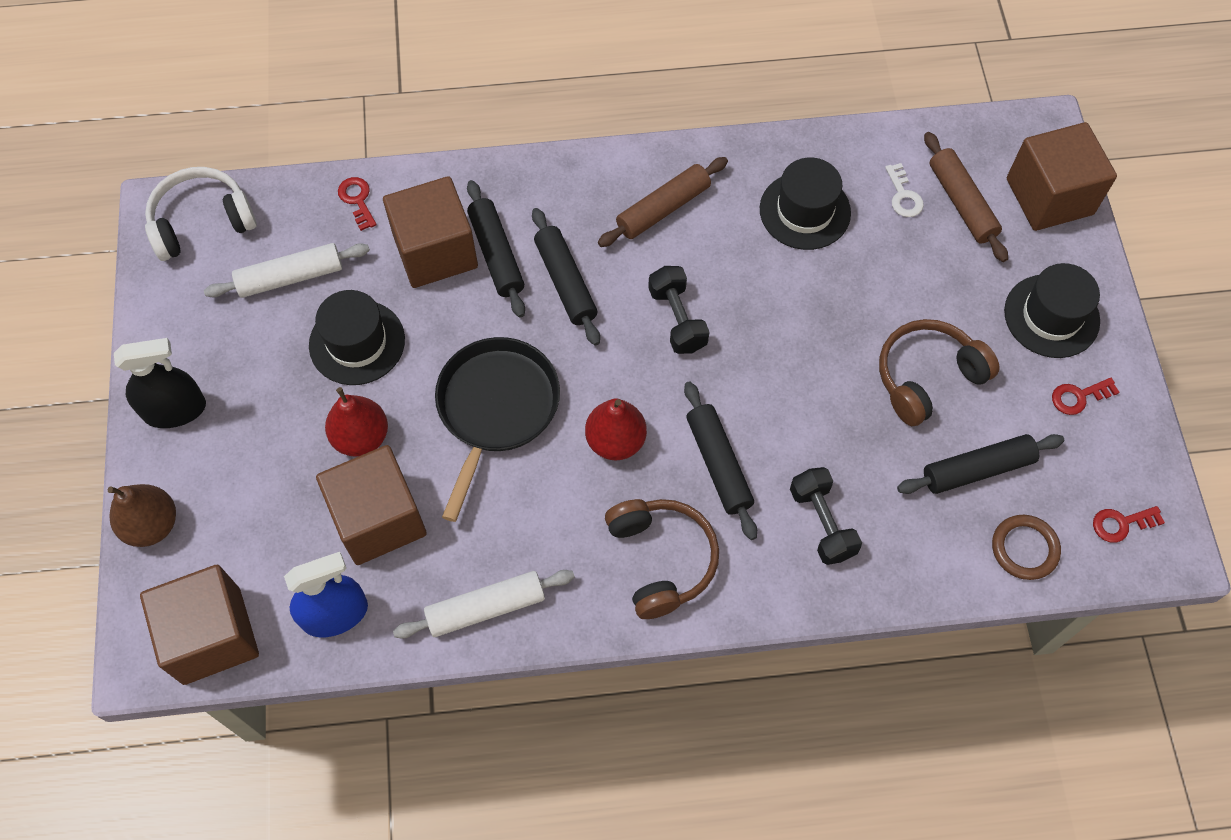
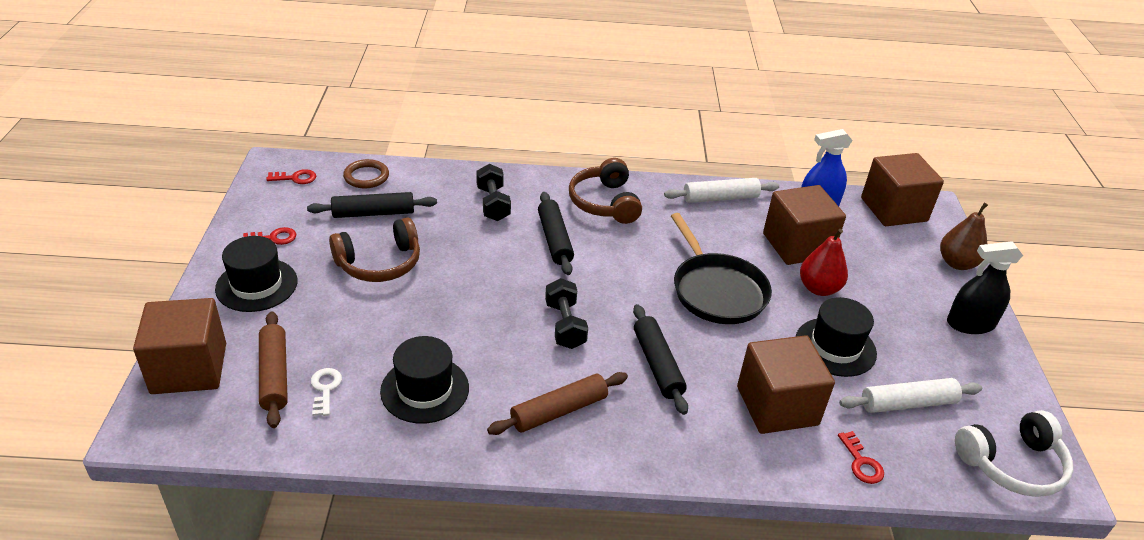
camera: 175 degrees left, 25 degrees down
black pan [435,337,560,522] -> black pan turned 45 degrees counterclockwise [671,213,772,324]
black rolling pin [467,180,525,318] -> none
red pear [585,398,647,461] -> none

